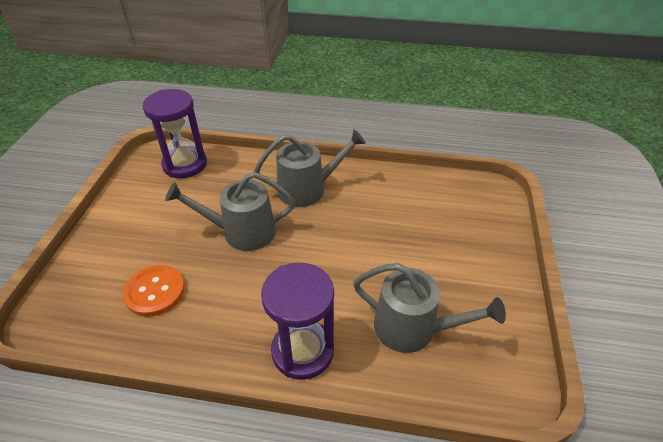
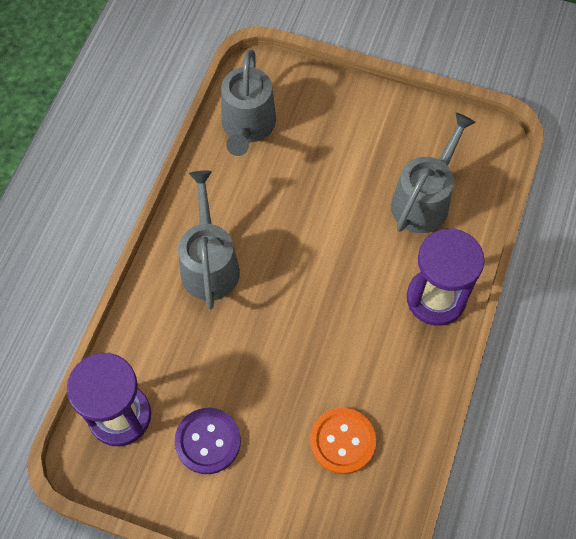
camera: 80 degrees left, 20 degrees up
grey watering can [165,172,295,251] -> grey watering can moved to [221,50,276,156]
none -> purple button [175,408,241,474]

